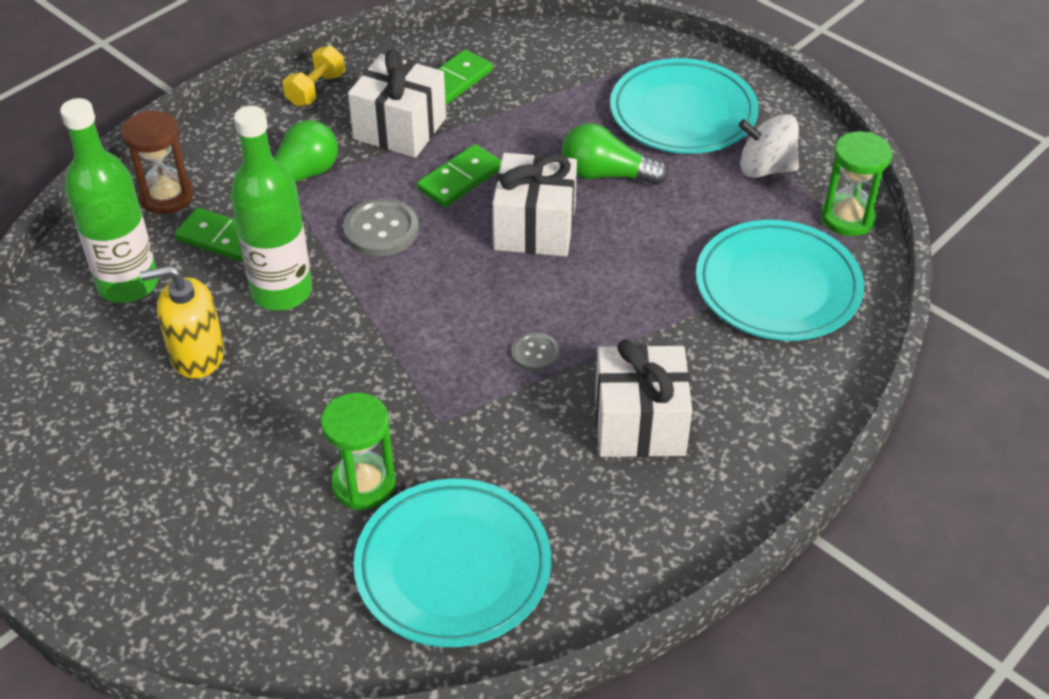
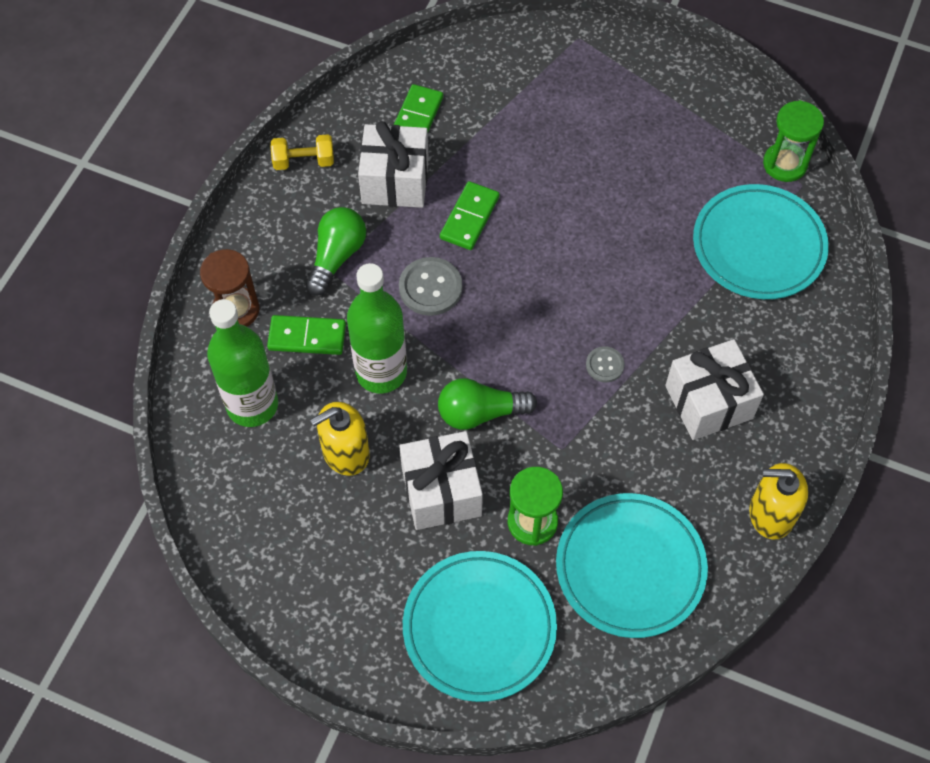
camera: 20 degrees left, 15 degrees up
yellow dumbbell [283,46,345,107] -> yellow dumbbell turned 75 degrees clockwise [270,134,334,170]
white gift [493,153,577,256] -> white gift moved to [399,431,483,530]
green light bulb [562,123,668,185] -> green light bulb moved to [438,378,537,430]
turquoise plate [610,58,759,154] -> turquoise plate moved to [403,551,557,702]
white spinning top [738,114,799,178] -> none
none -> yellow soap dispenser [749,463,808,539]

